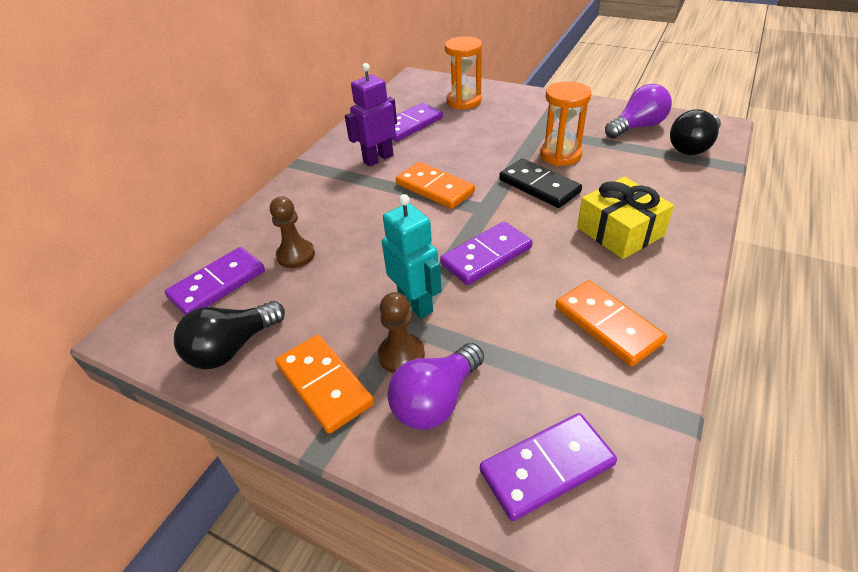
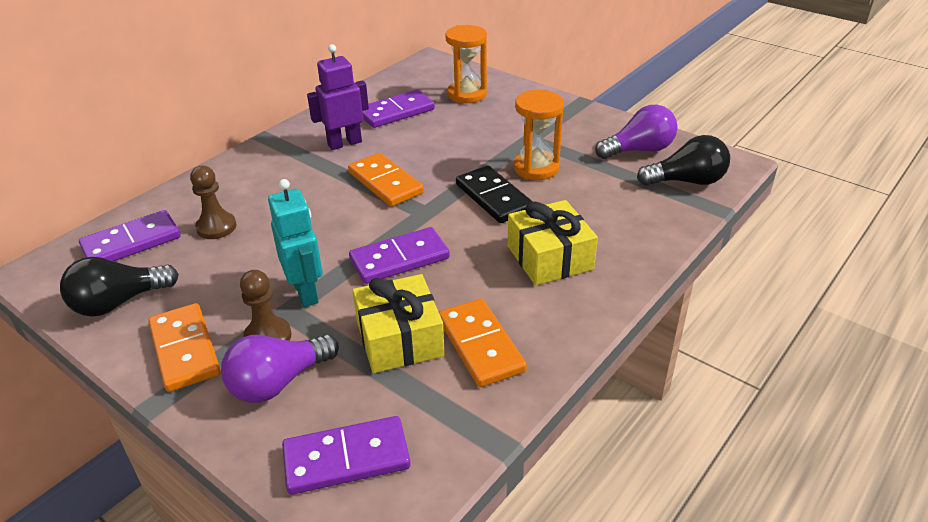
camera: 10 degrees right, 5 degrees down
black light bulb [670,109,721,155] -> black light bulb turned 150 degrees counterclockwise [637,135,730,186]
none -> yellow gift [352,274,445,373]

